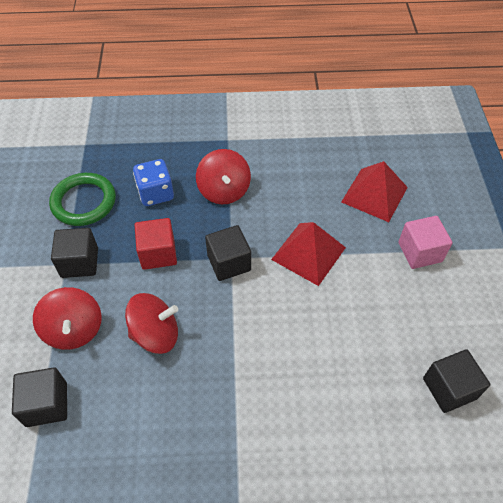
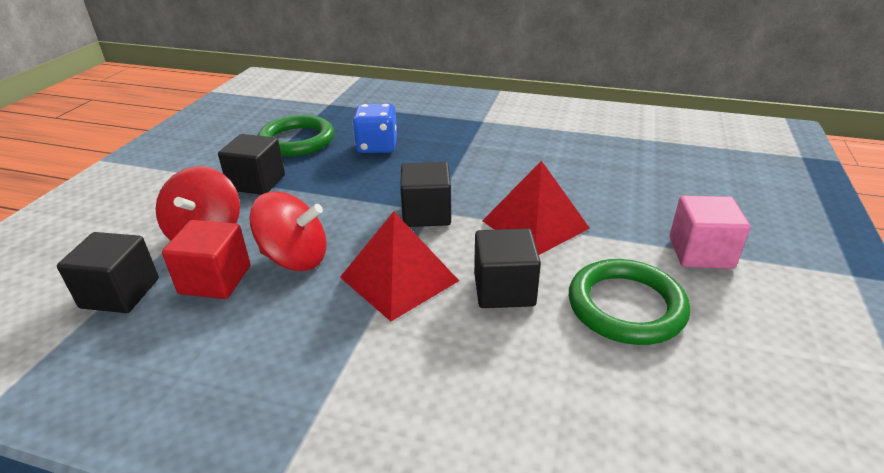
camera: 20 degrees right, 20 degrees down
red cube [134,218,177,270] -> red cube moved to [162,220,250,299]
red spinning top [196,149,251,204] -> none
red pyramid [341,161,408,222] -> red pyramid moved to [340,211,459,321]
black cube [423,349,490,413] -> black cube moved to [474,228,541,308]
none -> green ring [569,259,690,345]

